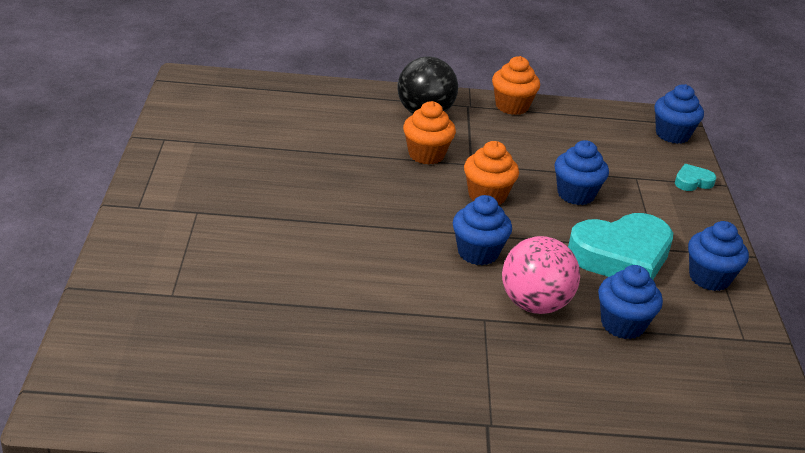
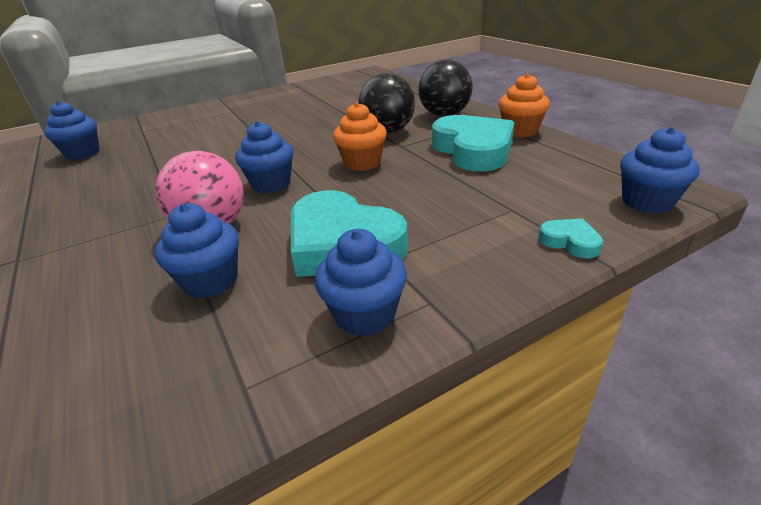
camera: 65 degrees right, 0 degrees up
orange cupcake [403,101,456,165] -> black ball [358,73,415,133]
blue cupcake [554,140,609,205] -> blue cupcake moved to [44,101,100,160]
none -> turquoise heart [432,115,515,172]

